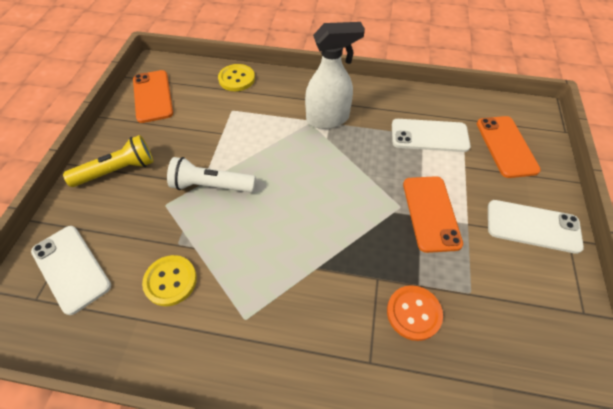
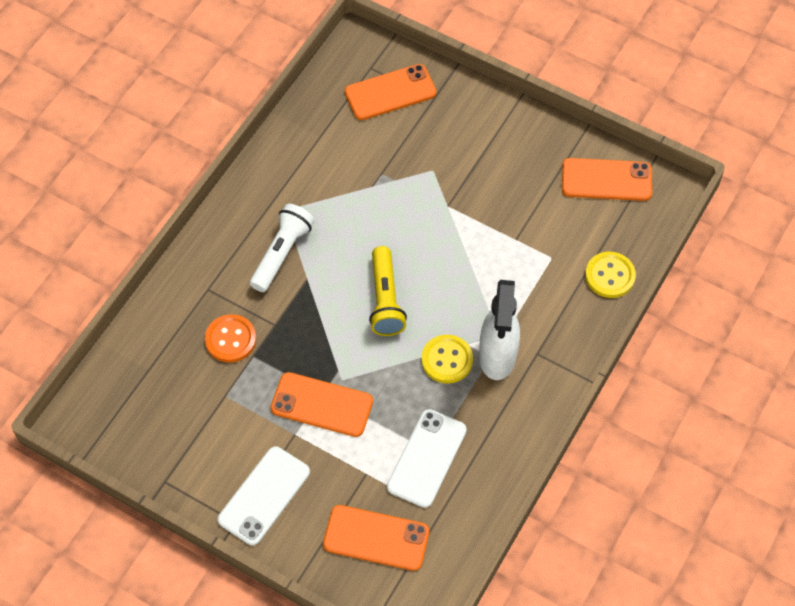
camera: 110 degrees right, 5 degrees up
white phone [31,226,111,315] -> orange phone [345,64,437,120]
yellow flashlight [63,135,154,187] -> yellow flashlight moved to [369,246,407,336]
yellow button [142,255,197,306] -> yellow button moved to [422,335,473,383]
white flashlight [167,157,256,193] -> white flashlight moved to [250,204,314,292]

